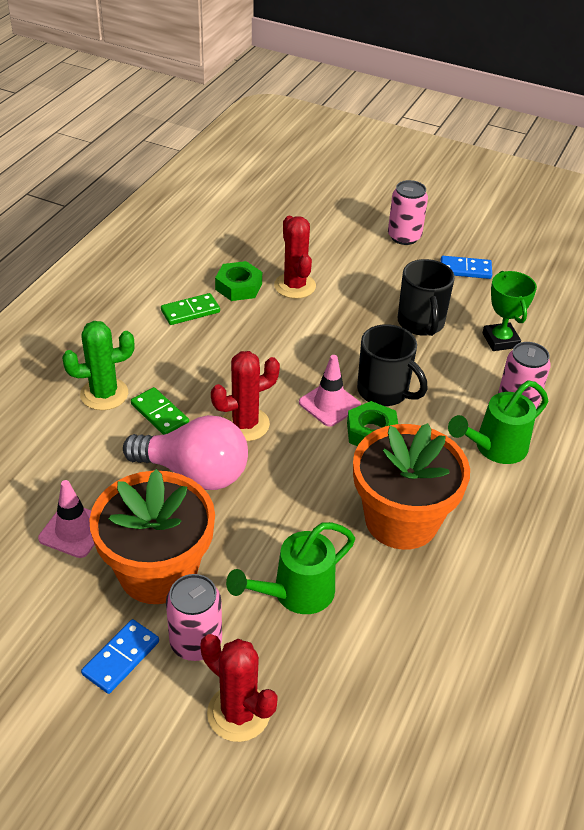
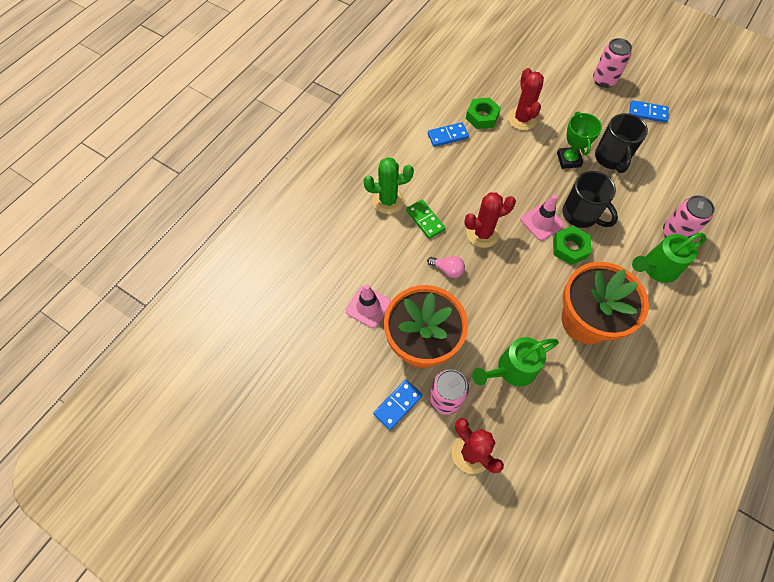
camera: 10 degrees right, 20 degrees up
pink light bulb [123,415,248,490] -> pink light bulb [427,256,465,278], size x0.44
green domino [161,293,220,325] -> blue domino [428,122,469,147]
green trophy [482,271,537,351] -> green trophy moved to [557,111,602,169]

